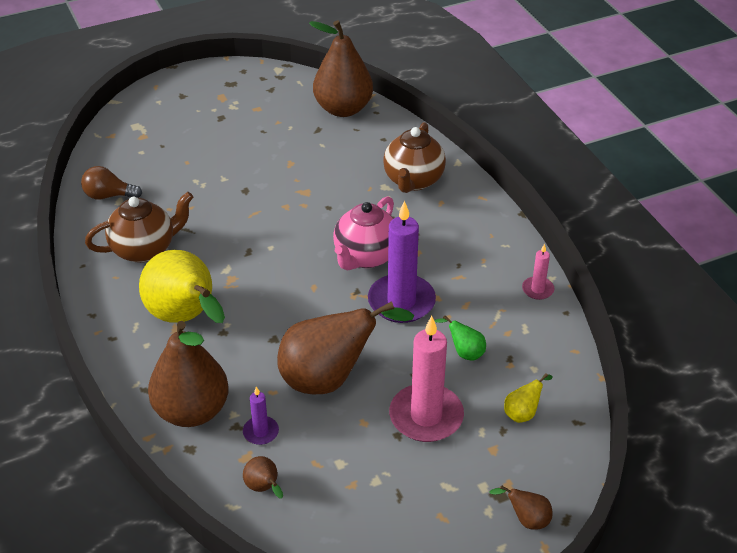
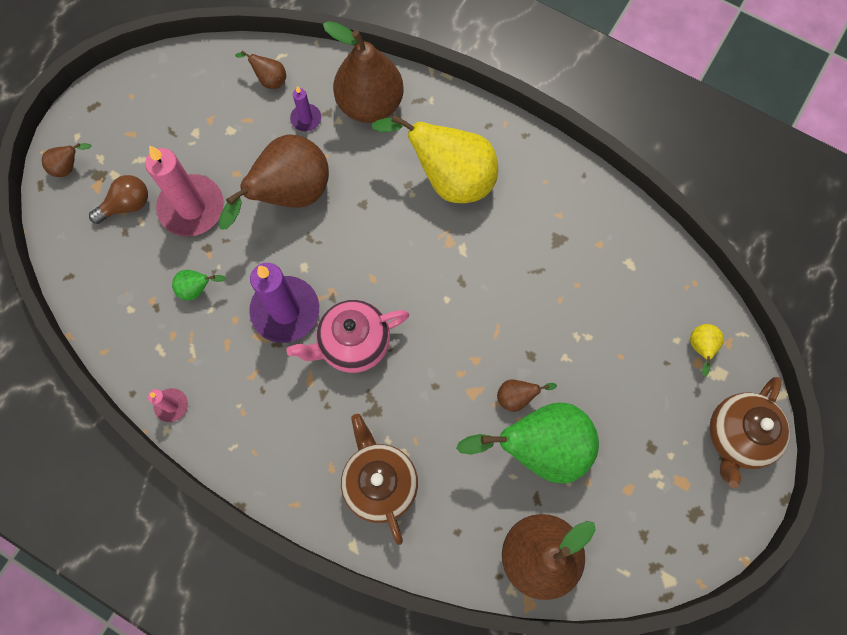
camera: 145 degrees right, 30 degrees up
brown light bulb [81,166,142,200] -> brown light bulb moved to [89,175,148,224]
brown teapot [85,192,193,263] -> brown teapot moved to [709,377,790,488]
pink teapot [333,196,394,270] -> pink teapot turned 105 degrees counterclockwise [286,300,409,373]
yellow pear [504,373,553,423] -> yellow pear moved to [690,324,724,376]
none -> green pear [456,403,599,483]
none -> brown pear [497,380,557,412]

